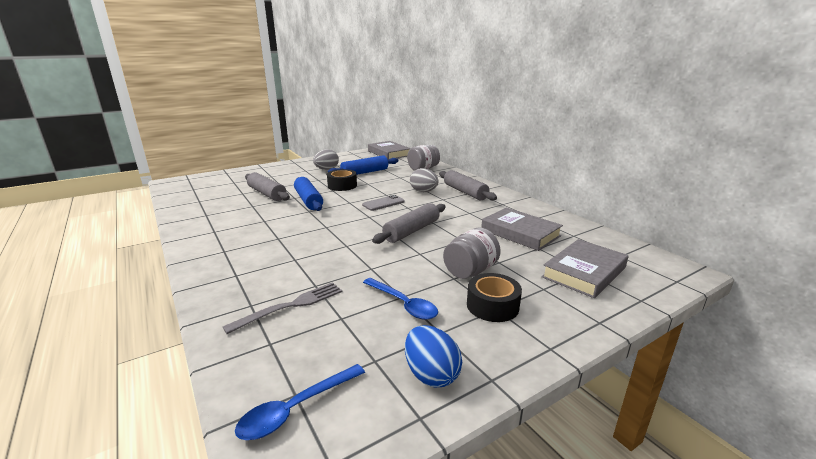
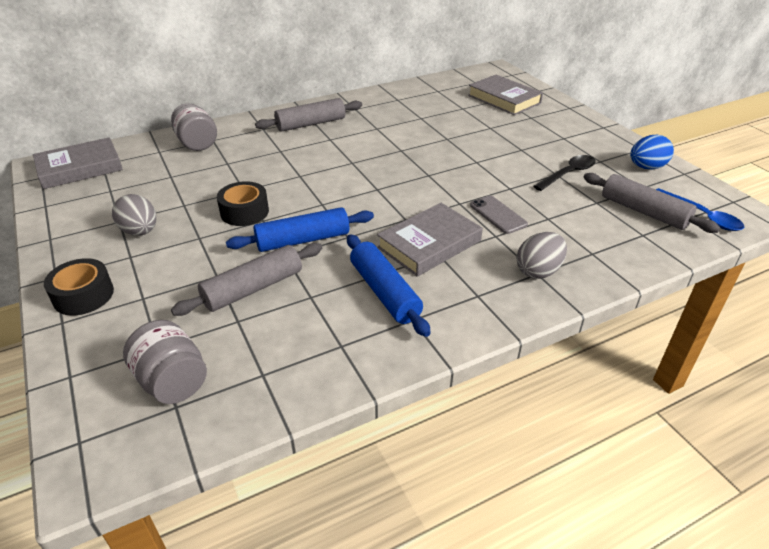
camera: 85 degrees left, 15 degrees up
grey fork [223,282,342,334] -> none
blue rolling pin [328,155,399,175] -> blue rolling pin moved to [347,234,431,337]
grey phone [362,195,405,211] -> grey phone moved to [470,195,528,234]
blue spoon [363,278,438,320] -> black spoon [533,155,596,191]
grey rolling pin [372,203,446,244] -> grey rolling pin moved to [584,173,720,233]
grey egg [410,168,439,192] -> grey egg moved to [516,232,567,279]
grey jar [443,228,501,279] -> grey jar moved to [123,320,207,404]
black tape [467,273,522,322] -> black tape moved to [44,258,114,316]
grey book [481,208,563,251] -> grey book moved to [377,203,483,277]

